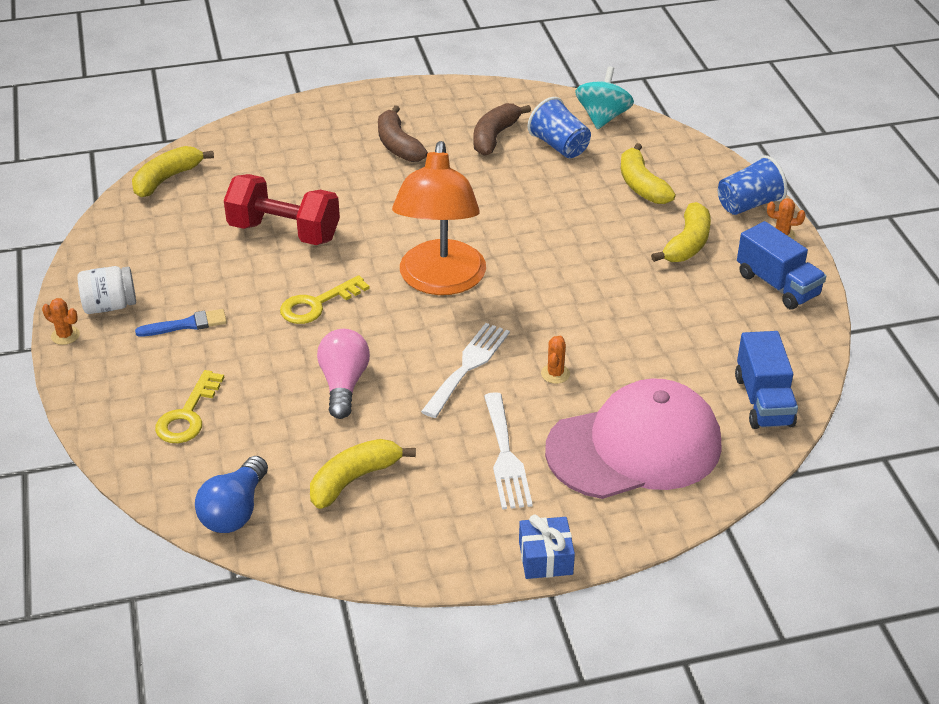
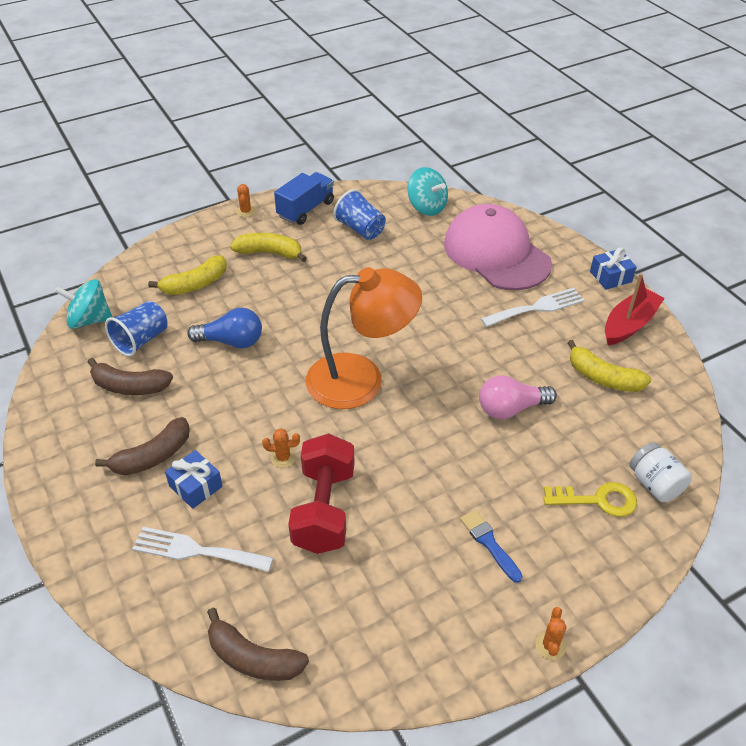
camera: 105 degrees left, 5 degrees up
white jar [77,266,136,314] -> white jar moved to [629,442,692,502]
yellow banana [132,146,214,197] -> brown banana [207,608,309,681]
blue light bulb [195,456,268,533] -> blue light bulb moved to [187,308,262,348]
yellow key [280,275,370,324] -> none
white fork [421,323,510,418] -> white fork moved to [132,527,273,572]
orange cactus [541,336,570,384] -> orange cactus moved to [262,428,300,468]
blue cup [718,155,787,215] -> blue cup moved to [333,189,386,240]
blue truck [735,331,798,429] -> turquoise spinning top [407,167,448,216]
none -> blue gift [165,450,223,509]
none -> red boat [605,273,665,345]

